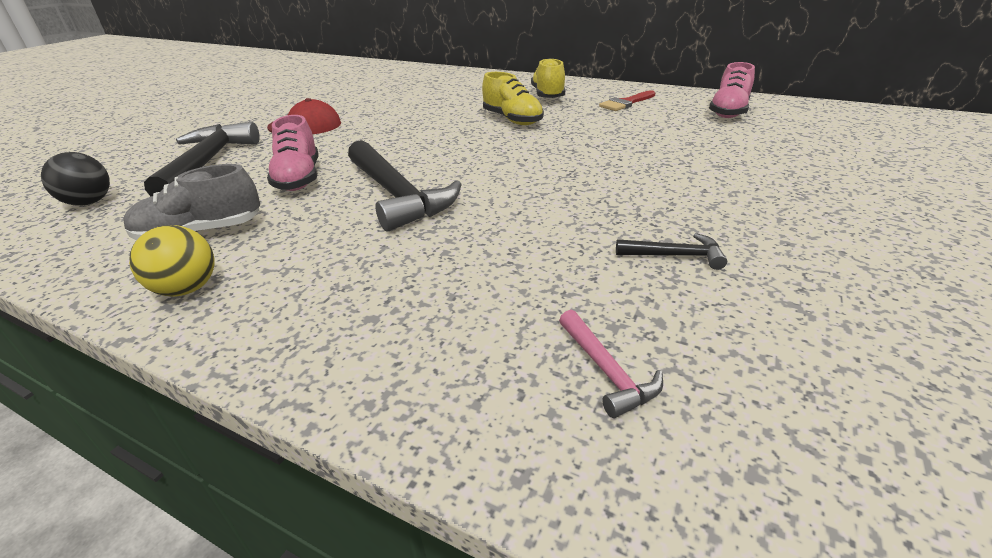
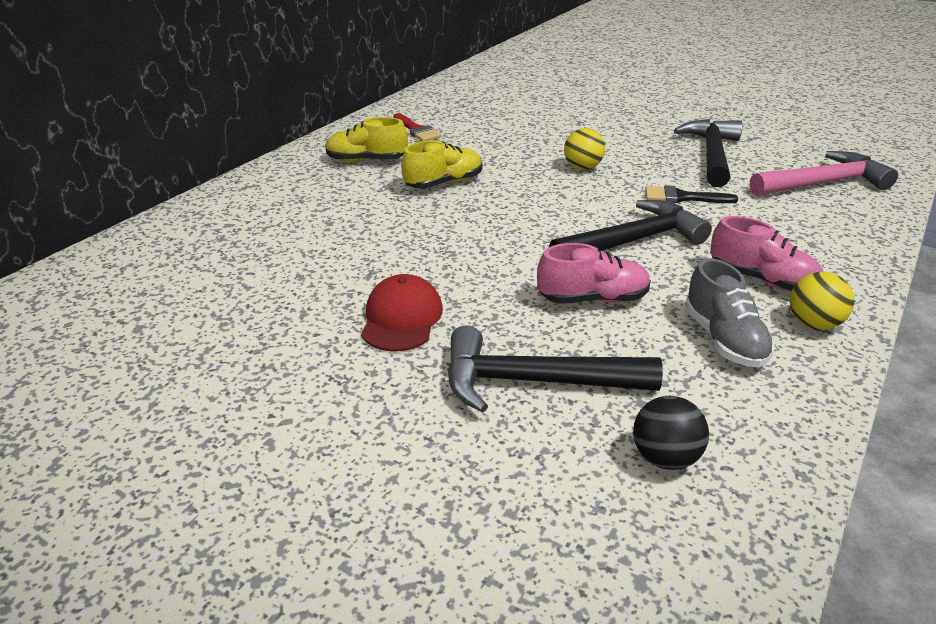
camera: 85 degrees left, 0 degrees up
pink hammer [559,310,663,418] -> pink hammer [750,151,898,196], size x2.15
black hammer [616,233,727,270] -> black hammer [674,119,743,187], size x2.15
pink shoe [709,62,755,118] -> pink shoe moved to [710,216,823,291]
none -> yellow ball [564,128,605,170]
none -> black brush [645,185,738,203]

